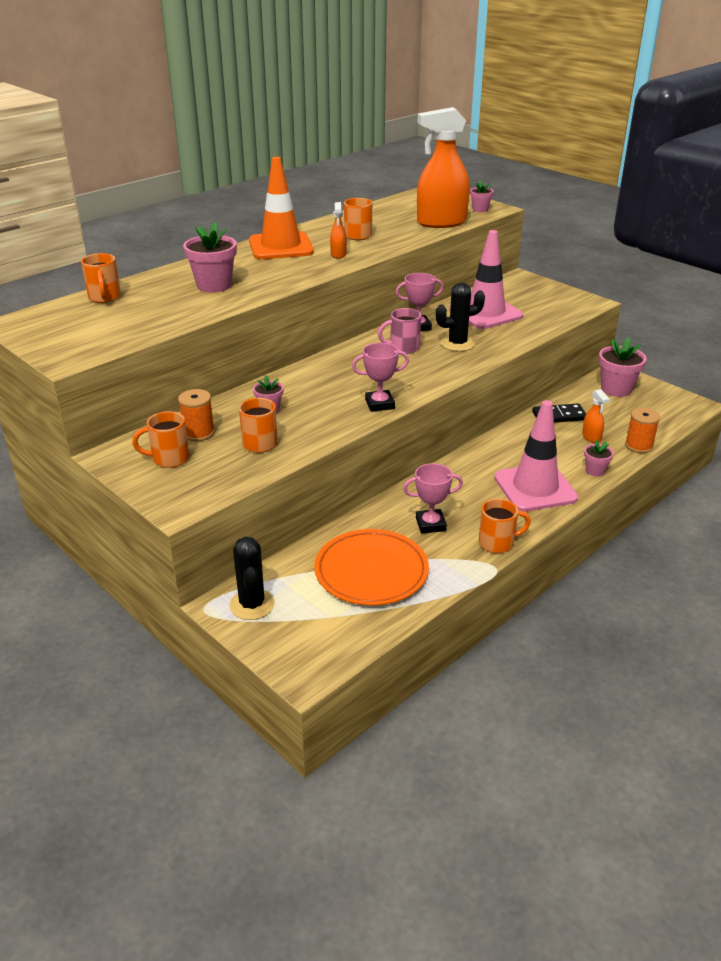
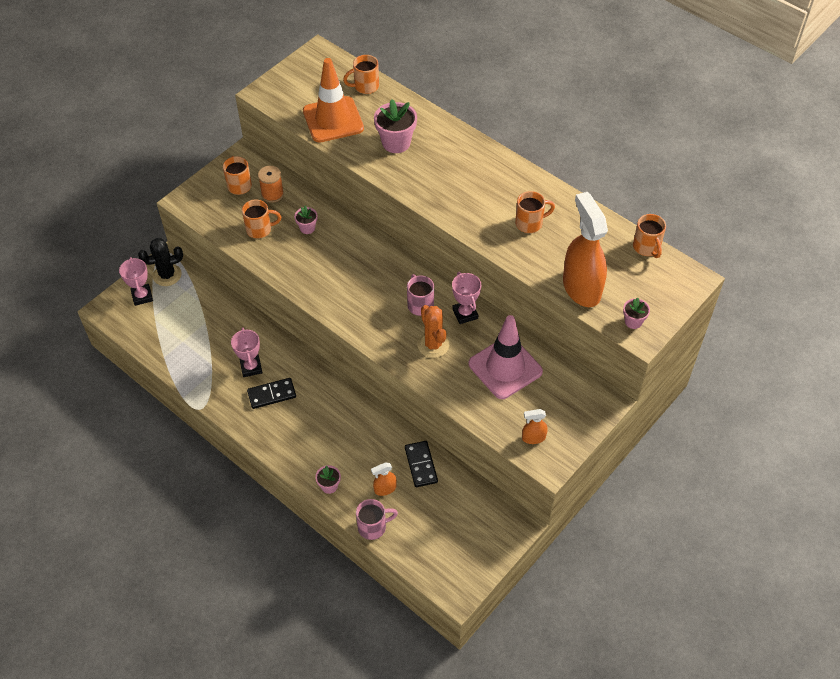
camera: 85 degrees right, 20 degrees up
orange traffic cone [249,157,314,259] -> orange traffic cone moved to [303,58,364,142]
orange plate [314,529,429,605] -> none
orange spray bottle [330,202,347,259] -> orange spray bottle moved to [522,409,548,444]
pink trophy [352,343,409,412] -> pink trophy moved to [119,257,153,306]
black cactus [436,283,485,351] -> orange cactus [417,305,449,358]
orange mug [479,498,531,553] -> orange mug moved to [633,214,666,258]
pink traffic cone [494,400,578,512] -> none
pink flower pot [599,337,647,397] -> none
orange spool [625,408,660,453] -> pink mug [356,499,398,540]
none -> black domino [247,378,296,409]

